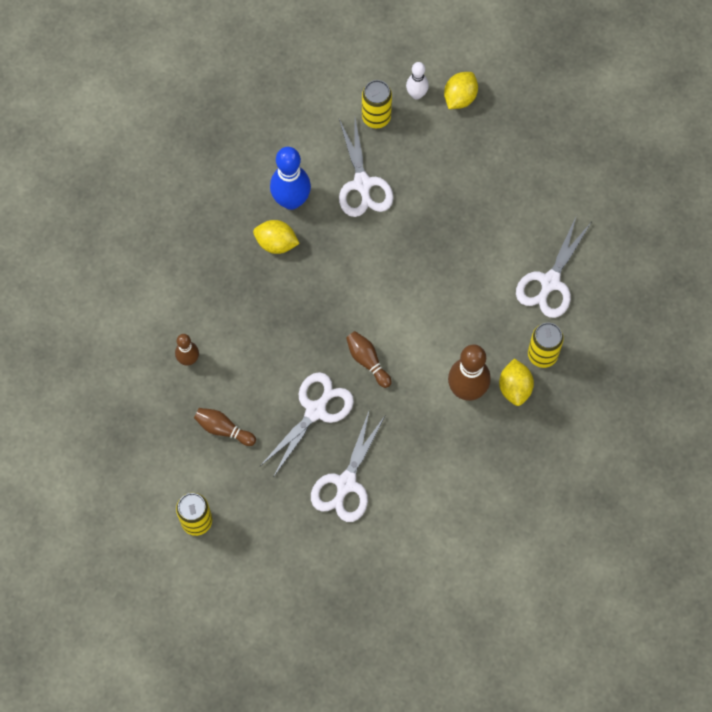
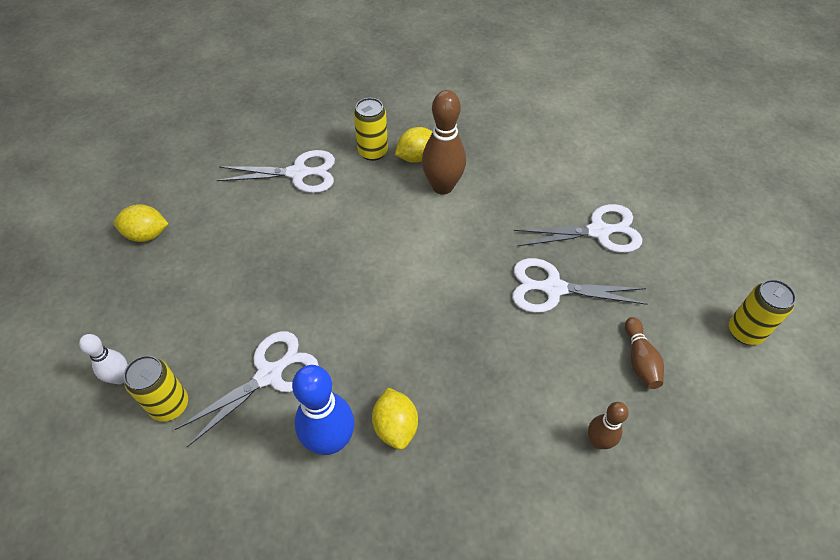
camera: 120 degrees left, 15 degrees down
brown bowling pin [346,331,392,388] -> none
yellow lemon [444,72,478,109] -> yellow lemon moved to [114,204,168,242]

